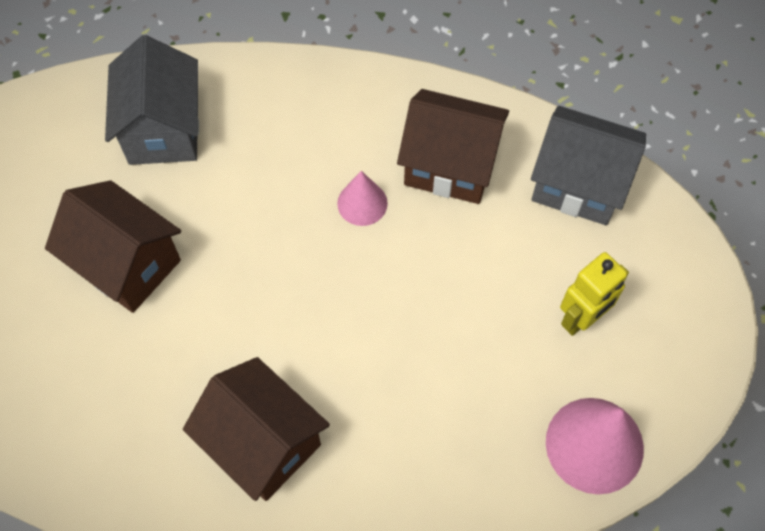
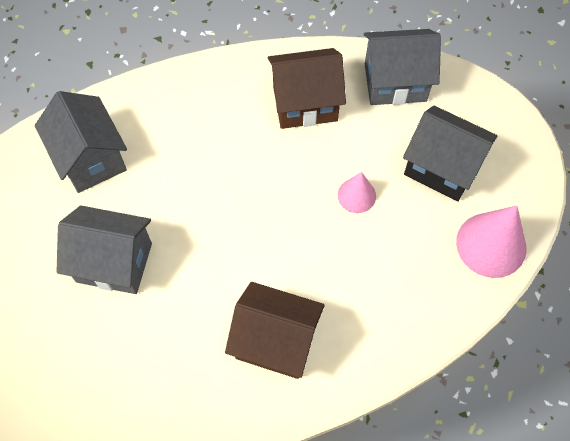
camera: 25 degrees left, 0 degrees up
brown house [45,180,181,313] -> grey house [57,206,152,294]
pink cone [337,171,388,226] -> pink cone moved to [338,172,376,213]
yellow robot [560,252,629,336] -> black house [403,106,497,201]

